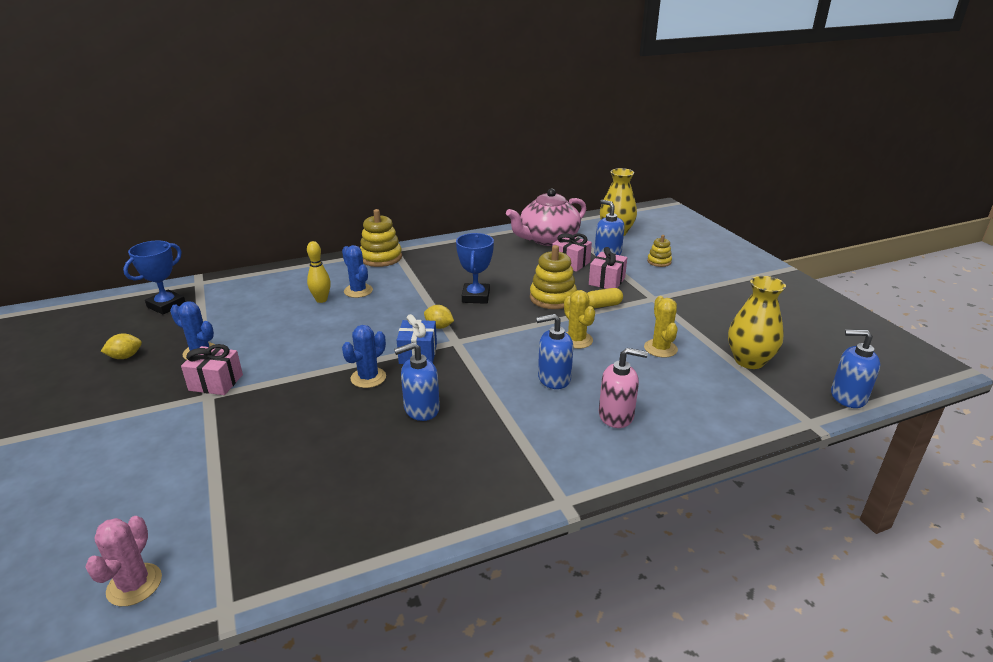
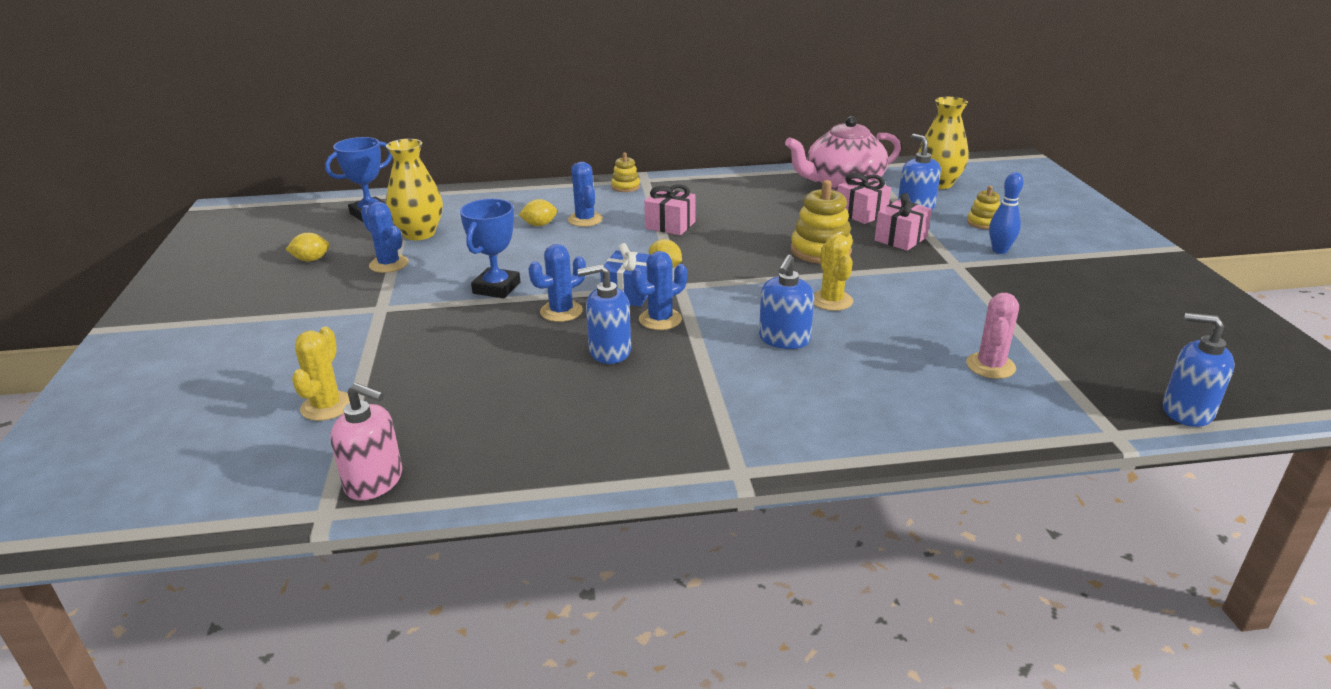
camera: 15 degrees right, 0 degrees up
pink cactus [85,516,162,606] -> pink cactus moved to [966,293,1019,379]
pink gift [181,344,243,395] -> pink gift moved to [644,184,696,235]
yellow bowling pin [307,241,331,303] -> yellow lemon [519,199,557,226]
yellow stacking toy [360,209,402,267] -> yellow stacking toy [611,153,640,192], size x0.56
blue trophy [456,233,494,304] -> blue trophy moved to [460,199,520,298]
blue soap dispenser [536,314,573,389] -> blue soap dispenser turned 75 degrees counterclockwise [759,254,815,349]
yellow capsule [587,288,623,308] -> none
pink soap dispenser [599,348,648,428] -> pink soap dispenser moved to [330,383,402,500]
yellow cactus [644,296,678,358] -> yellow cactus moved to [292,327,350,421]
yellow vase [728,276,786,369] -> yellow vase moved to [386,139,443,240]
none -> blue cactus [631,251,687,330]
none -> blue bowling pin [989,172,1023,254]

